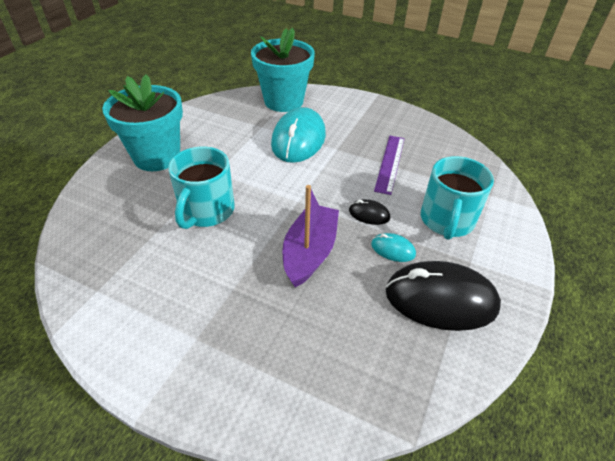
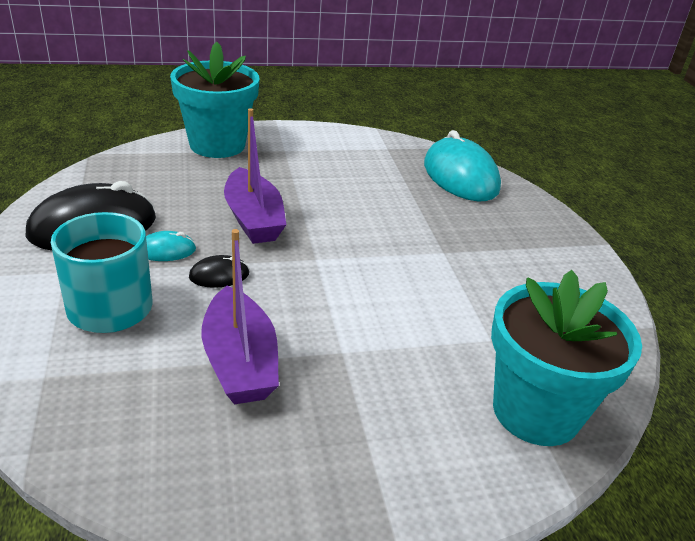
camera: 140 degrees right, 10 degrees down
turquoise flower pot [102,74,183,171] -> turquoise flower pot moved to [170,42,259,158]
turquoise mug [168,147,235,229] -> none
turquoise mouse [271,107,326,163] -> turquoise mouse moved to [424,130,501,201]
purple ruler [374,136,405,195] -> purple boat [202,229,279,404]

